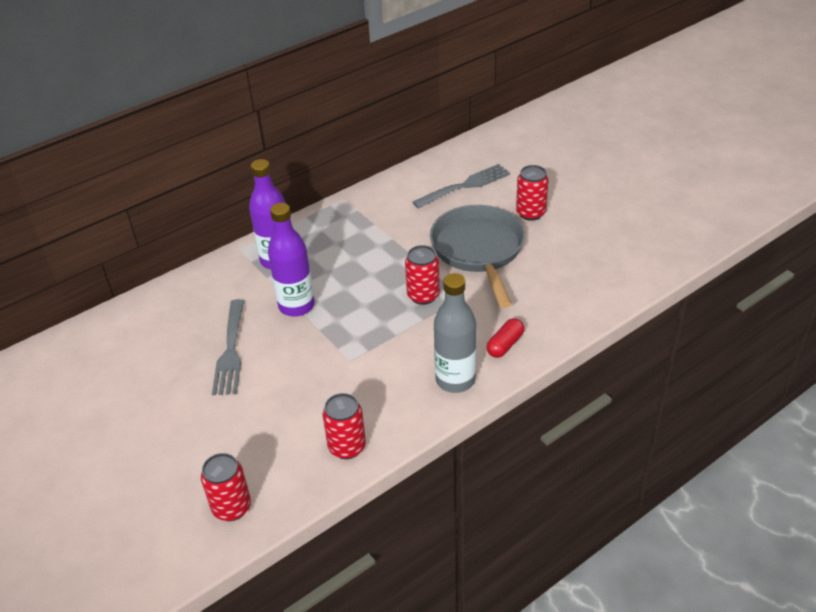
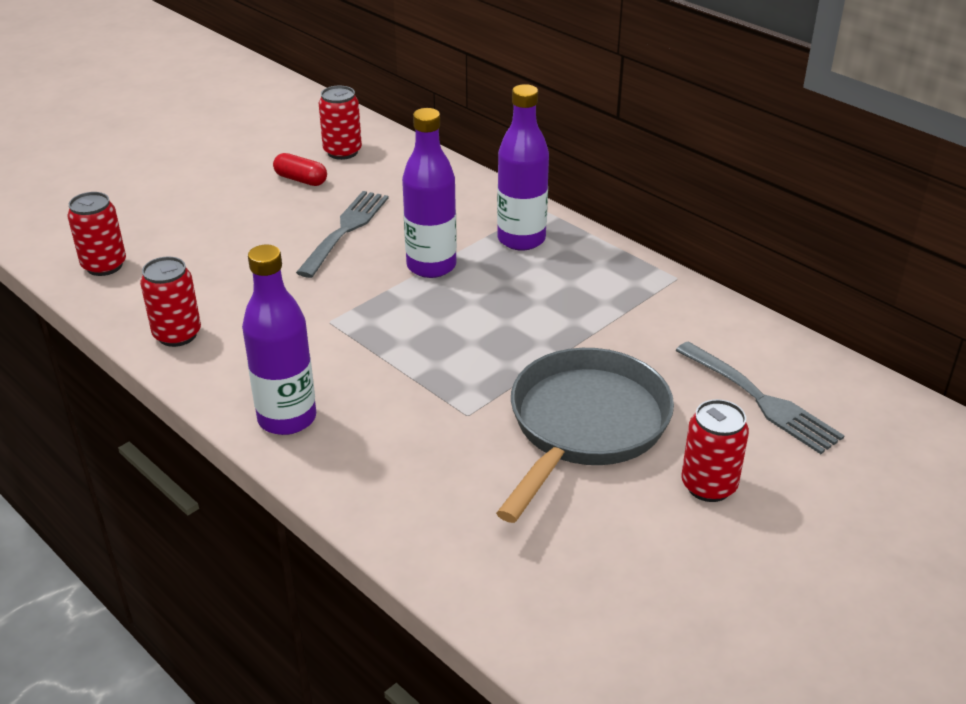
camera: 80 degrees right, 5 degrees down
grey fork [212,299,244,395] -> grey fork turned 120 degrees clockwise [296,191,389,278]
red can [405,245,440,305] -> red can moved to [319,86,362,160]
grey pan [430,205,525,308] -> grey pan turned 45 degrees counterclockwise [496,348,674,523]
grey bottle [434,273,476,393] -> purple bottle [242,245,316,435]
red capsule [486,318,524,358] -> red capsule moved to [273,153,327,186]

